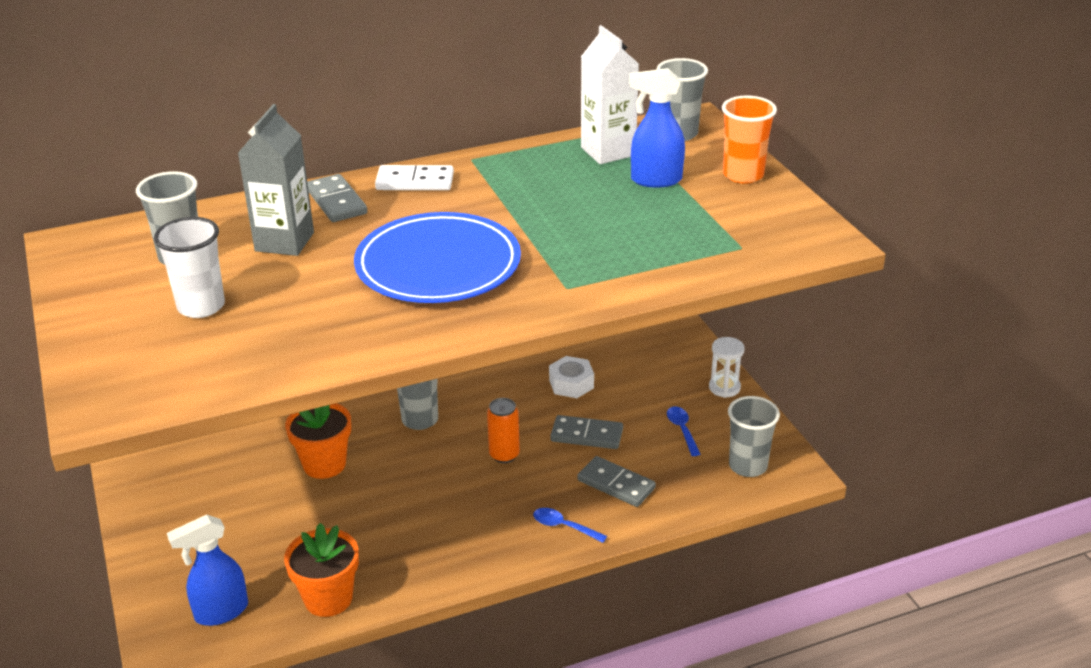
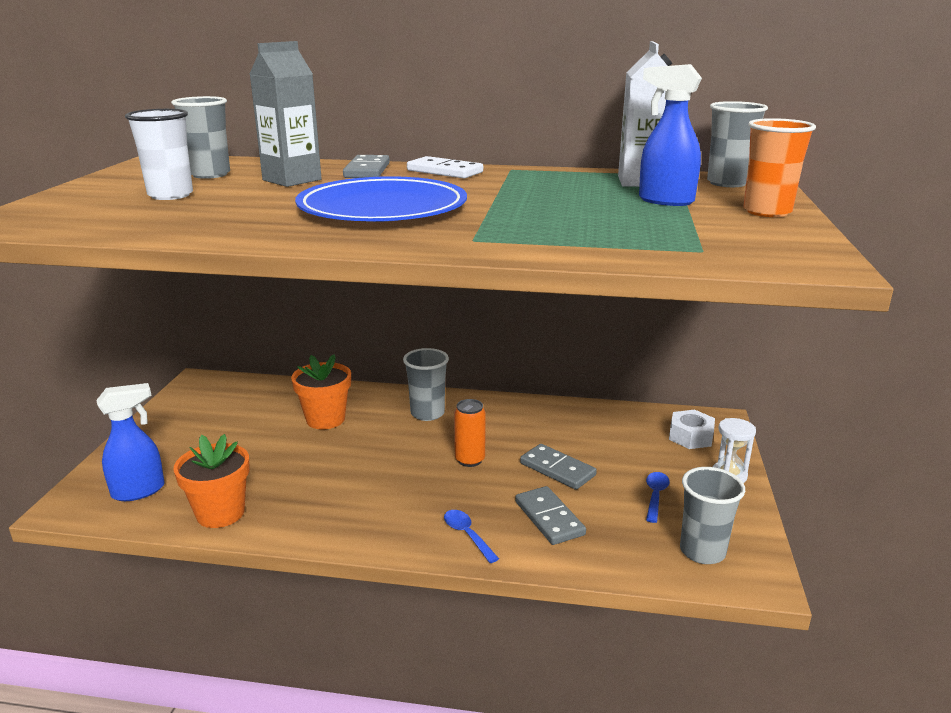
camera: 30 degrees right, 10 degrees down
blue spray bottle [167,515,248,626] -> blue spray bottle turned 150 degrees clockwise [96,383,164,501]
white nut [549,356,594,398] -> white nut moved to [669,410,715,449]

